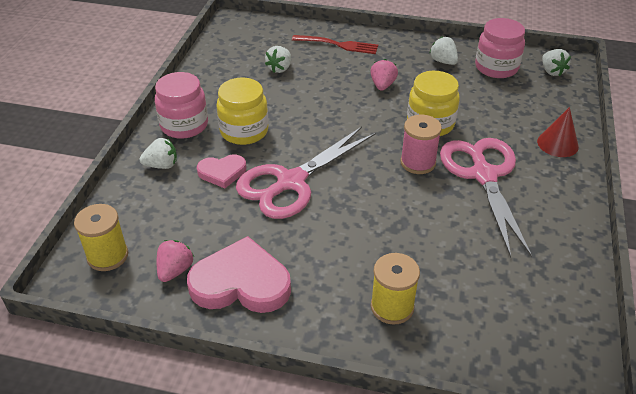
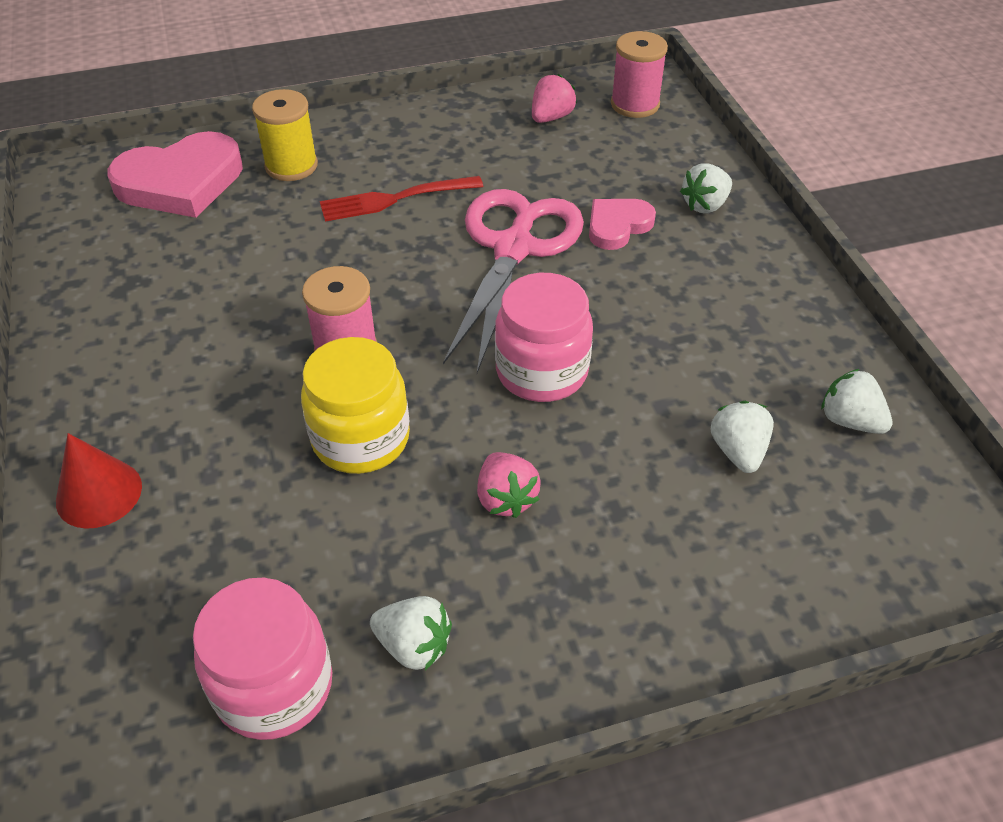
camera: 150 degrees right, 5 degrees up
yellow spool [74,204,128,271] -> pink spool [611,31,668,118]
pink jar [155,72,208,139] -> pink jar moved to [495,273,593,402]
pink strawberry [157,240,194,282] -> pink strawberry turned 135 degrees counterclockwise [532,74,577,123]
pink heart [187,236,291,313] -> pink heart moved to [108,131,243,218]
yellow jar [216,78,269,145] -> none
red fork [292,35,378,54] -> red fork moved to [320,176,483,222]
pink scissors [440,138,532,258] -> none
white strawberry [542,49,571,76] -> white strawberry moved to [821,369,893,434]

